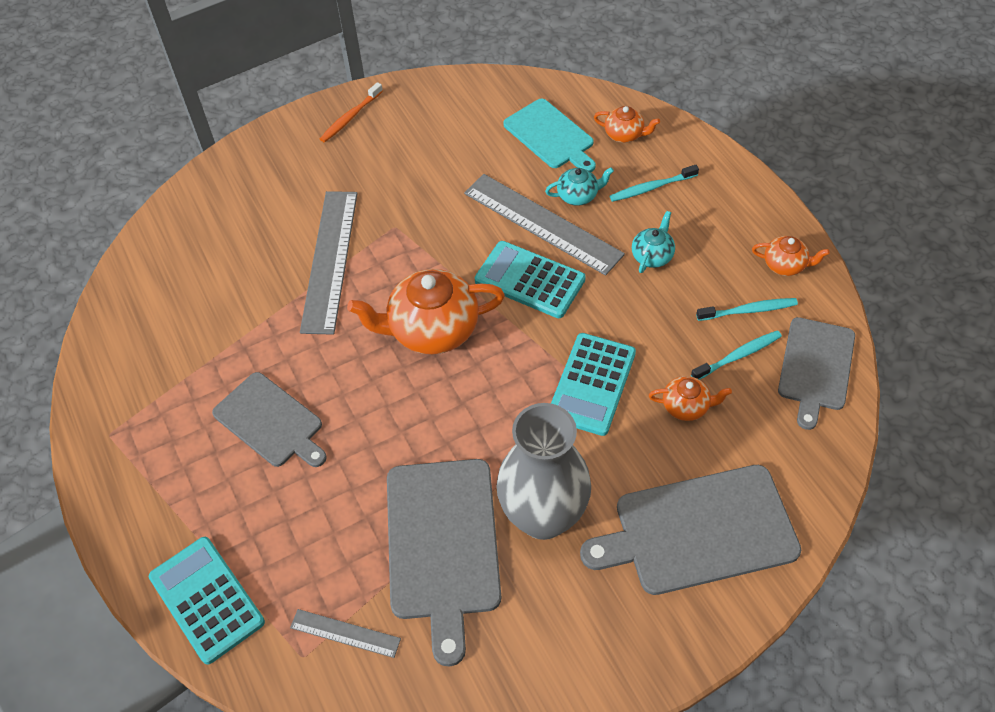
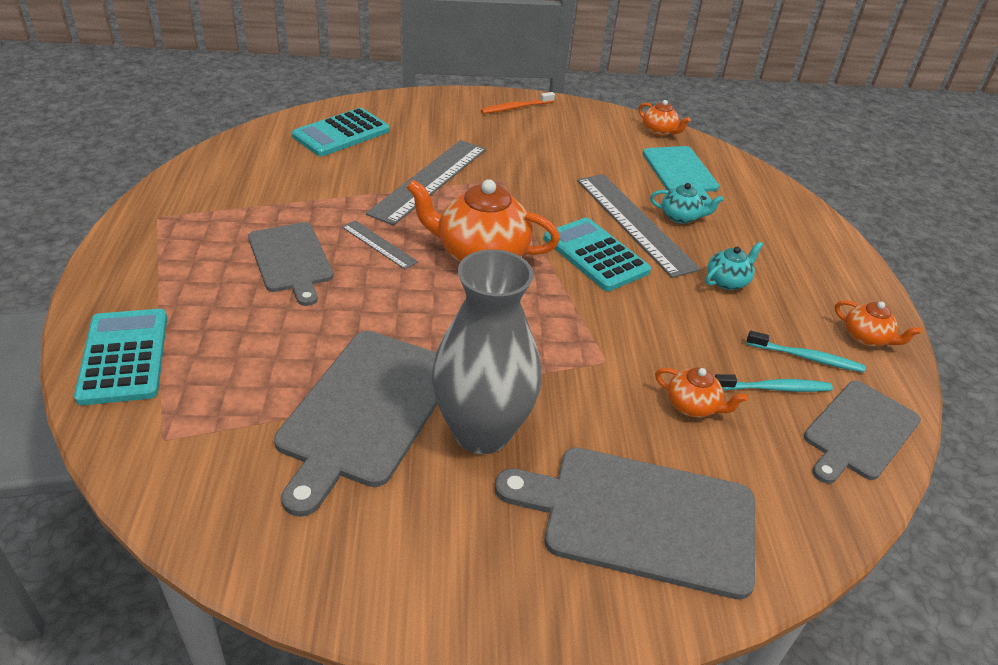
camera: 20 degrees right, 15 degrees down
grey ruler [290,609,401,658] -> grey ruler moved to [342,220,418,269]
turquoise calculator [551,333,636,436] -> turquoise calculator moved to [292,108,390,156]
orange teapot [594,106,660,143] -> orange teapot moved to [638,100,691,136]
turquoise toothbrush [610,165,699,202] -> none

